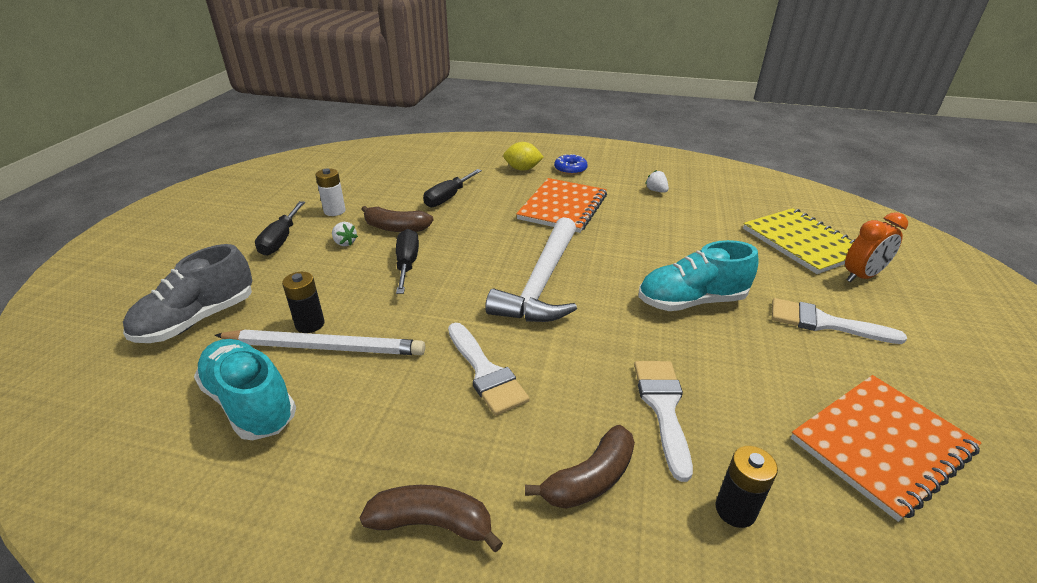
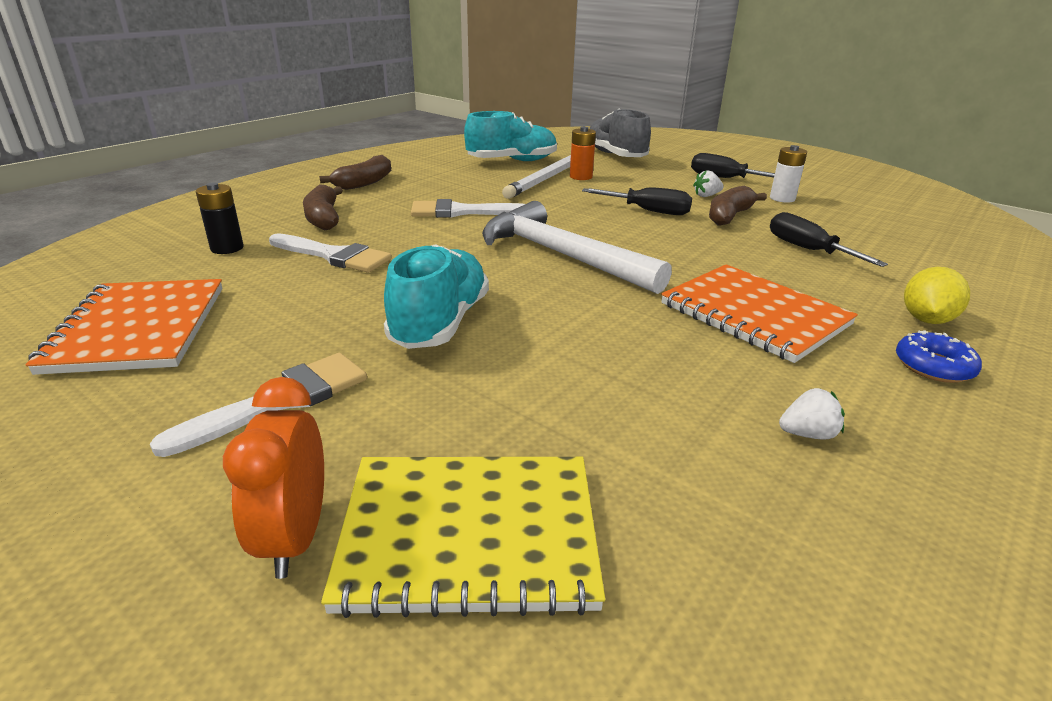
camera: 115 degrees right, 5 degrees down
black battery [282,272,325,333] -> orange battery [570,127,596,180]

